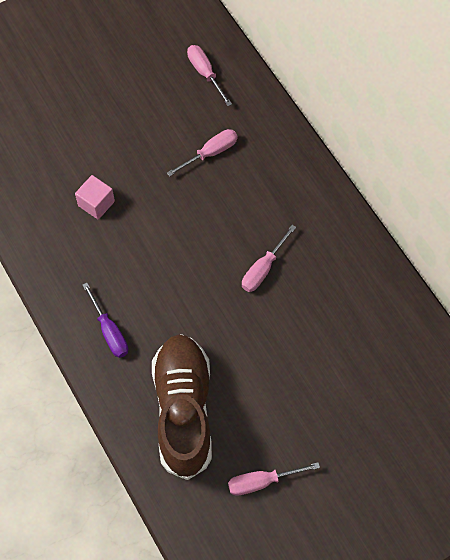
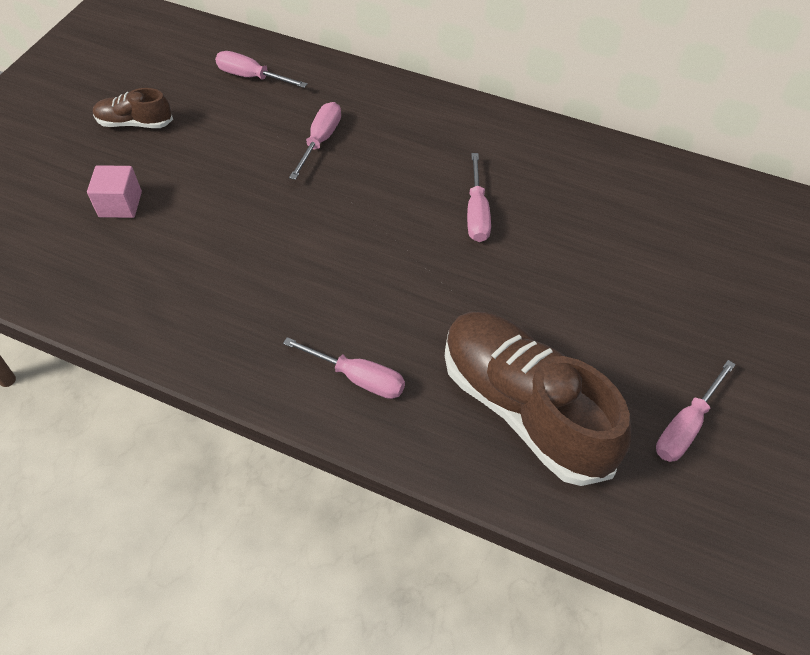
camera: 35 degrees left, 10 degrees down
pink cube [75,175,115,220] -> pink cube moved to [87,165,142,218]
purple screwdriver [82,283,128,358] -> pink screwdriver [283,337,405,399]
none -> brown shoe [93,88,173,128]

